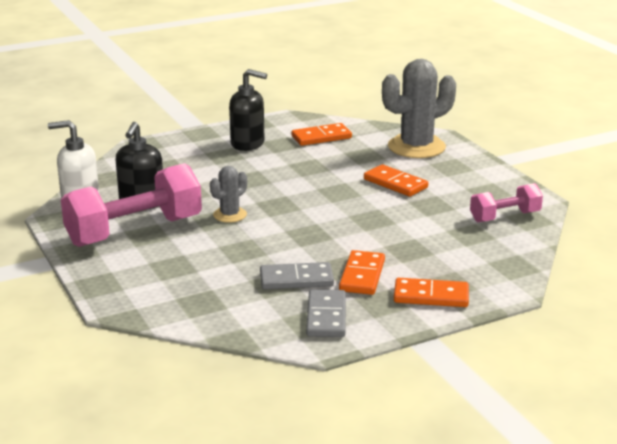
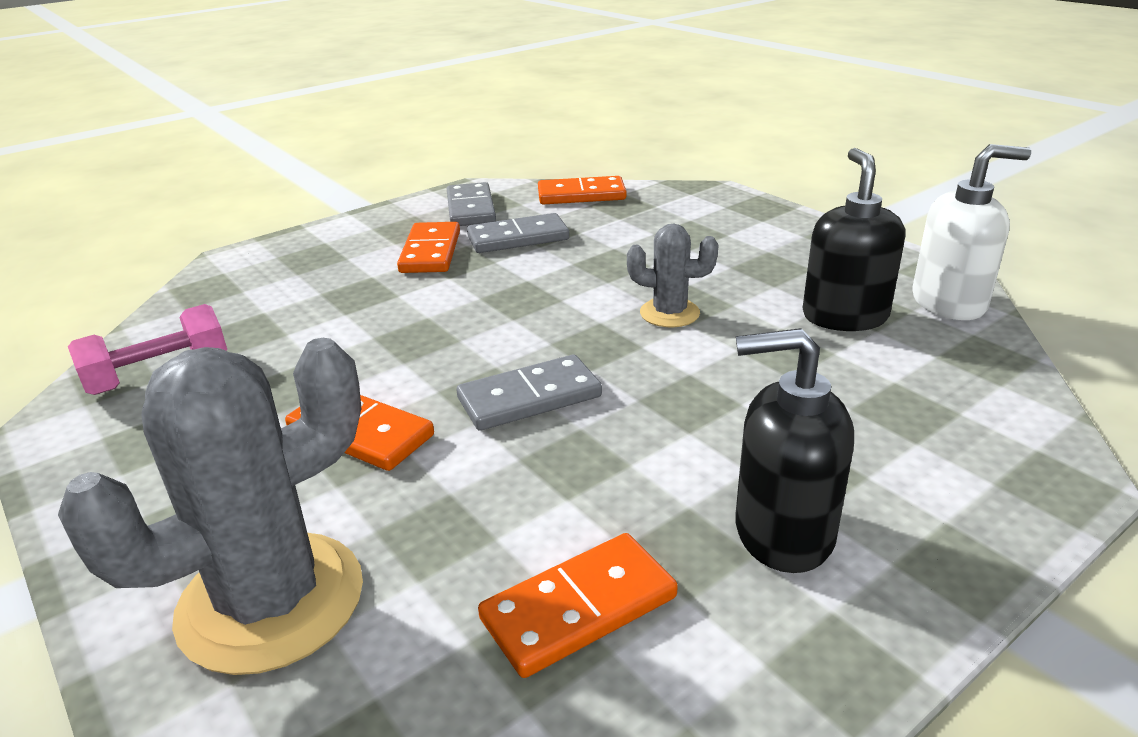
camera: 170 degrees right, 5 degrees up
pink dumbbell [61,163,202,247] -> none
grey cactus [210,166,247,223] -> grey cactus turned 75 degrees clockwise [627,224,719,327]
orange domino [394,278,469,307] -> orange domino moved to [538,176,627,204]
none -> grey domino [456,355,602,431]

